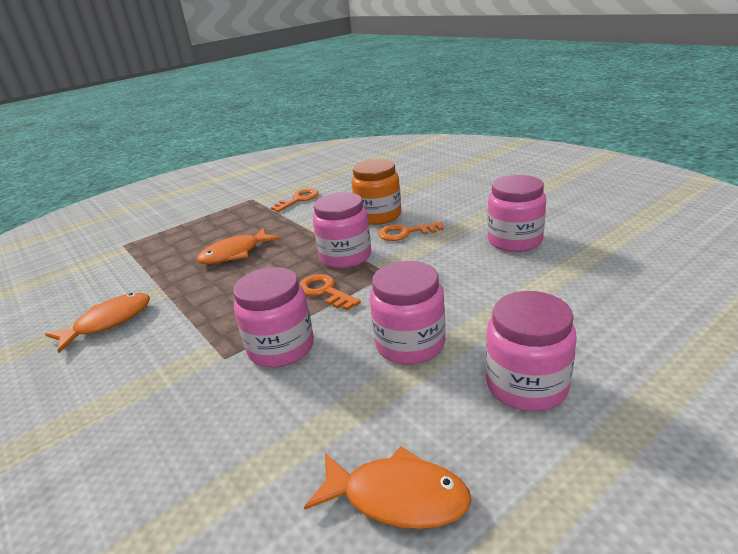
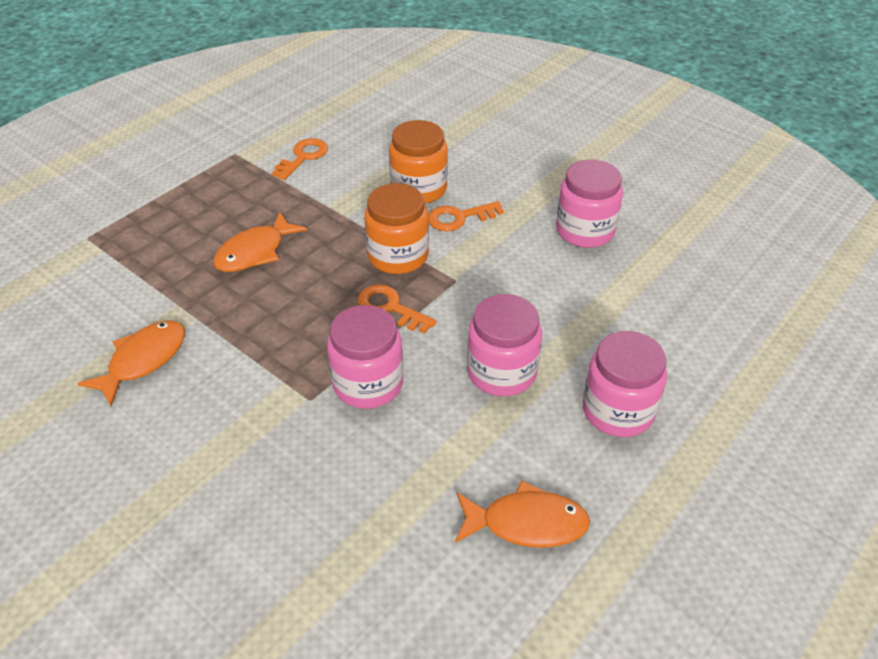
camera: 15 degrees left, 15 degrees up
pink jar [313,192,371,268] -> orange jar [364,183,429,274]

